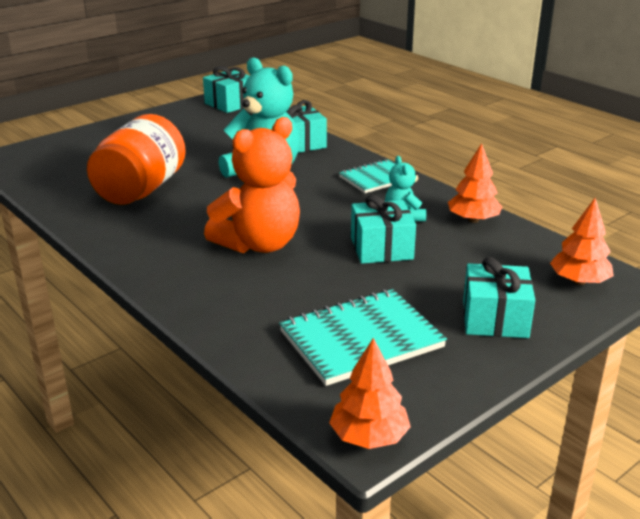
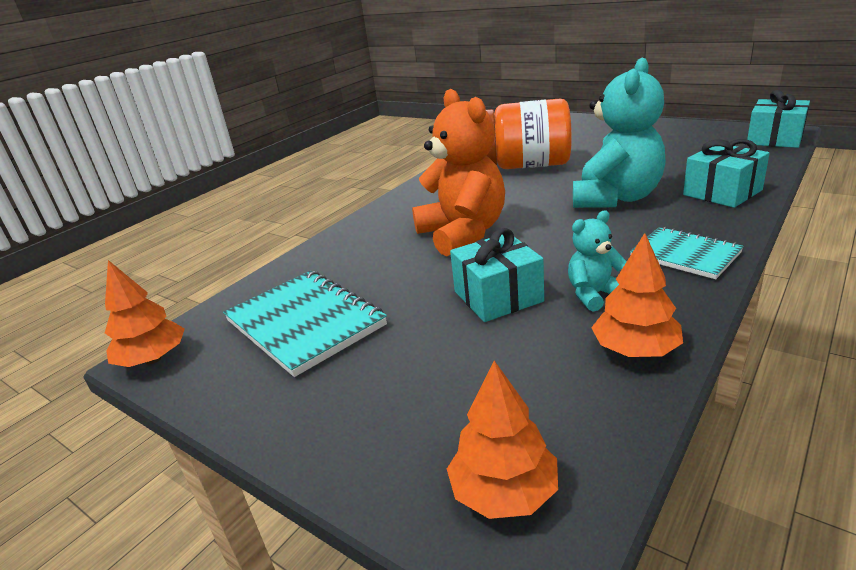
camera: 80 degrees right, 0 degrees up
orange teddy bear [204,117,300,253] -> orange teddy bear turned 150 degrees counterclockwise [412,89,505,256]
turquoise gift [463,257,535,338] -> none

